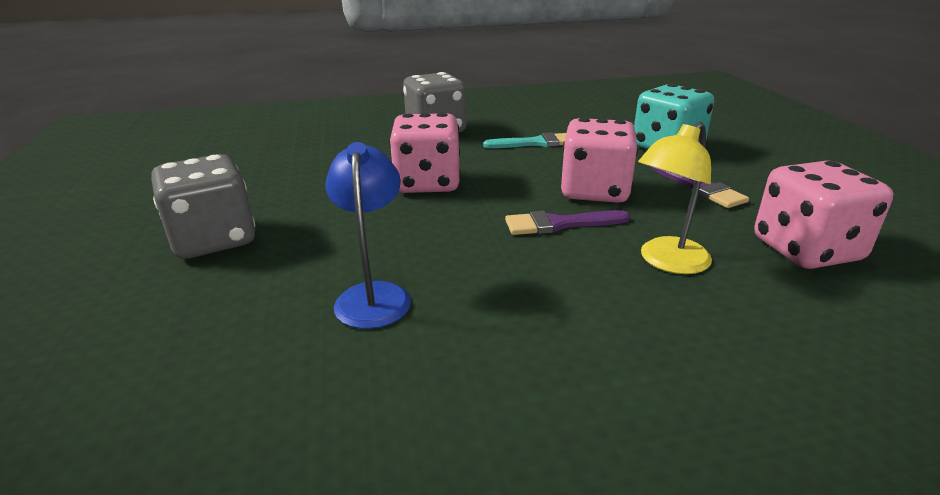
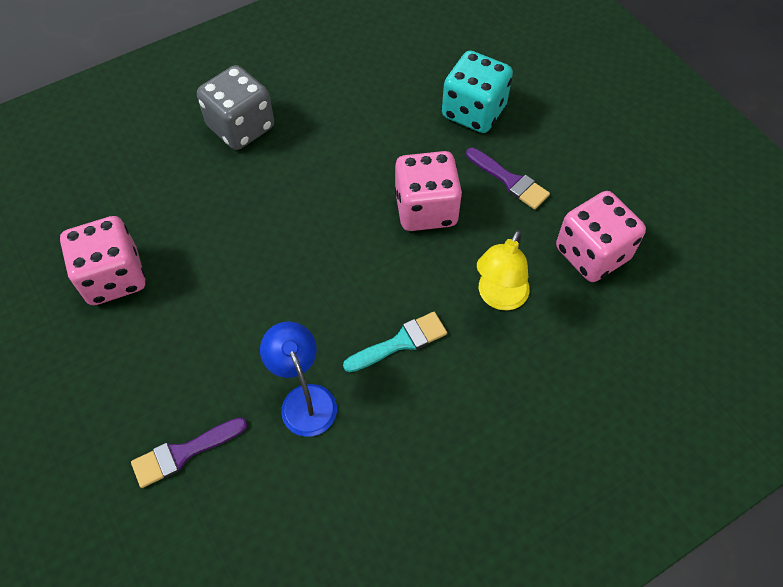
camera: 20 degrees left, 30 degrees up
grey dice [151,154,255,259] -> none
pink dice [389,113,461,193] -> pink dice moved to [60,216,145,305]
turquoise brush [483,132,566,148] -> turquoise brush moved to [343,312,447,372]
purple brush [505,210,630,235] -> purple brush moved to [131,417,247,488]

